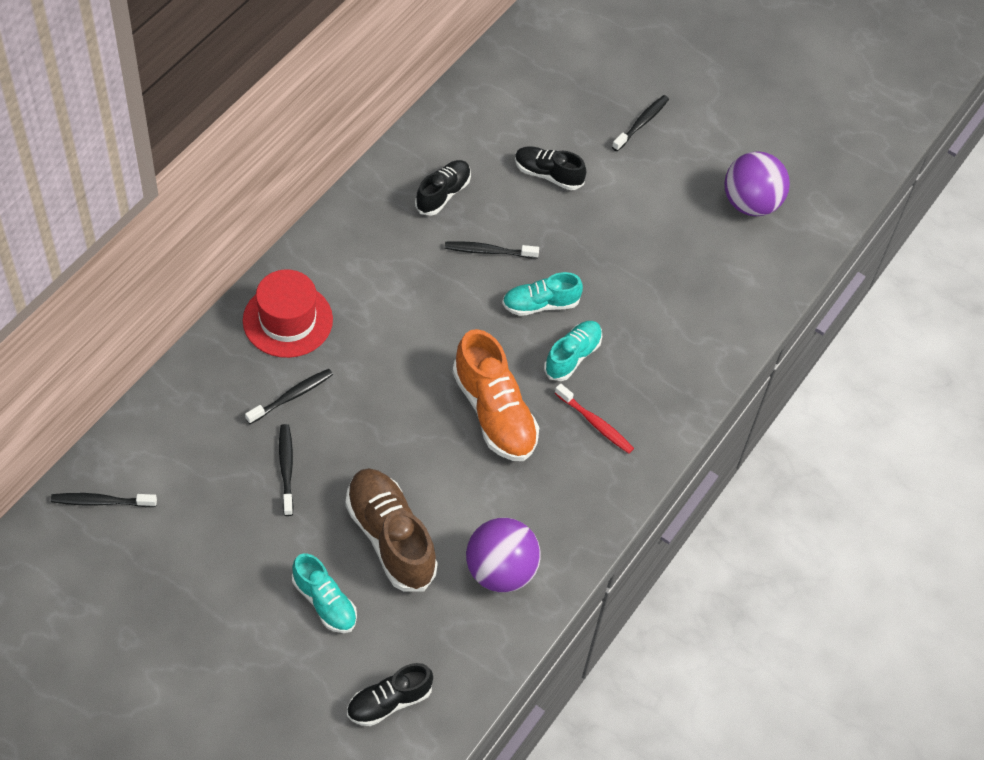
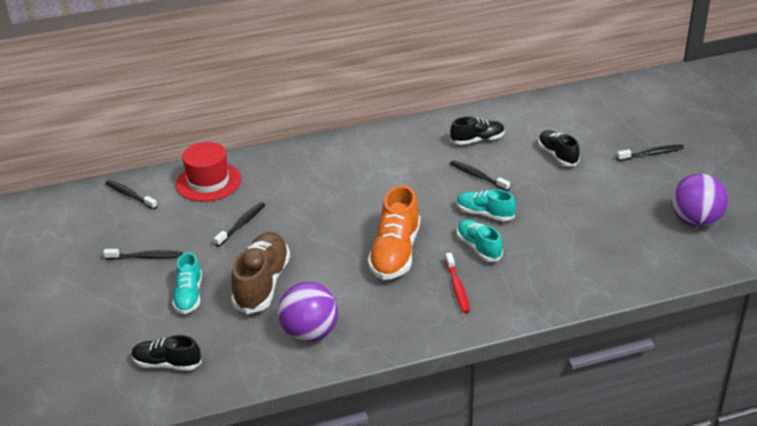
camera: 45 degrees right, 20 degrees down
red hat [243,269,333,358] -> red hat moved to [176,142,241,202]
black toothbrush [245,369,333,424] -> black toothbrush moved to [103,249,183,260]
turquoise shoe [544,321,602,381] -> turquoise shoe turned 105 degrees counterclockwise [457,219,503,262]

